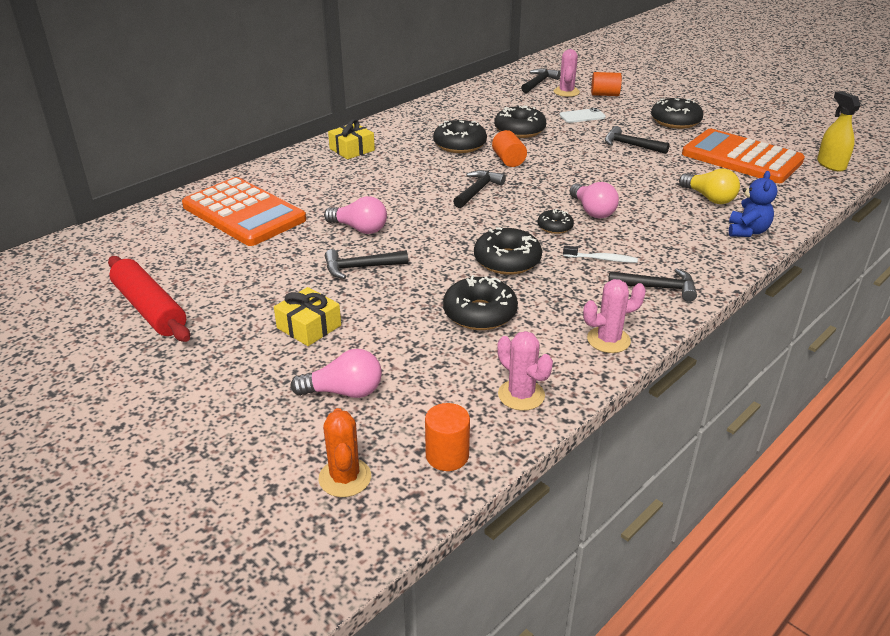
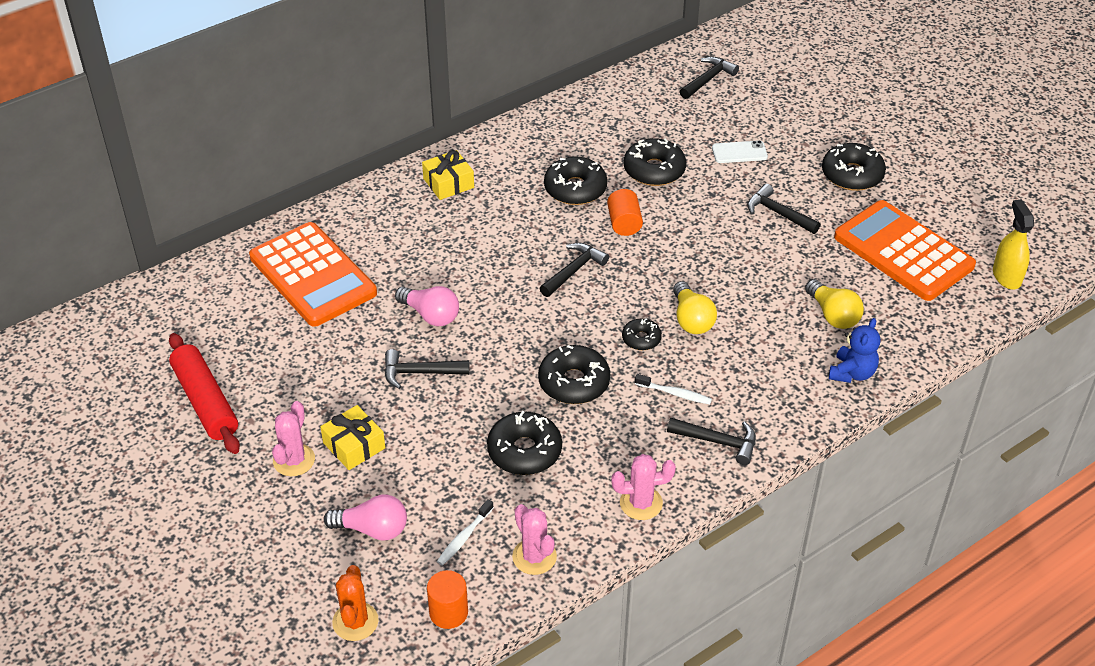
camera: 10 degrees right, 10 degrees up
pink cactus [554,49,580,97] -> pink cactus moved to [272,401,315,476]
pink light bulb [569,182,619,218] -> yellow light bulb [673,281,717,334]
orange cylinder [591,72,622,96] -> none
none -> white toothbrush [437,499,494,566]

